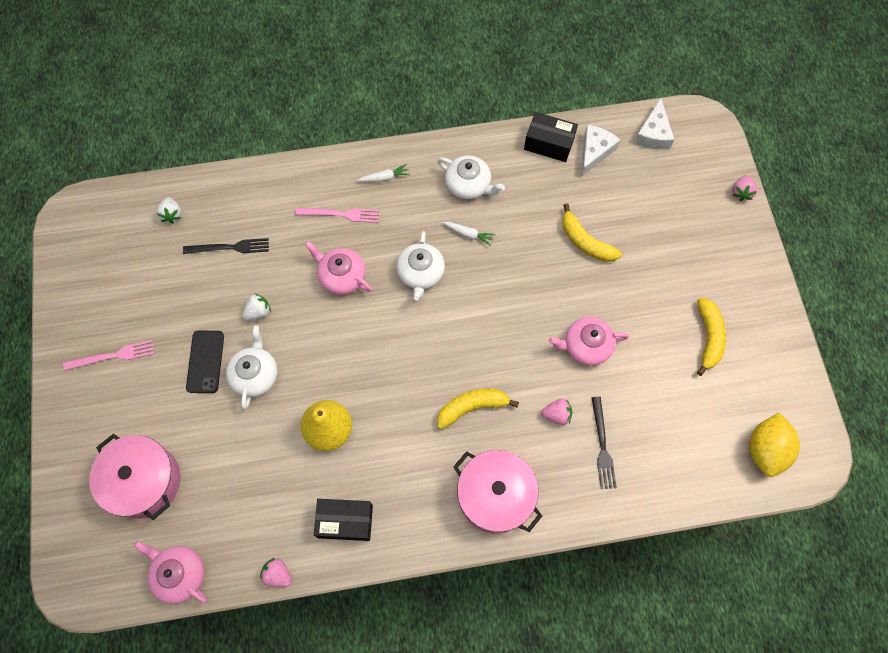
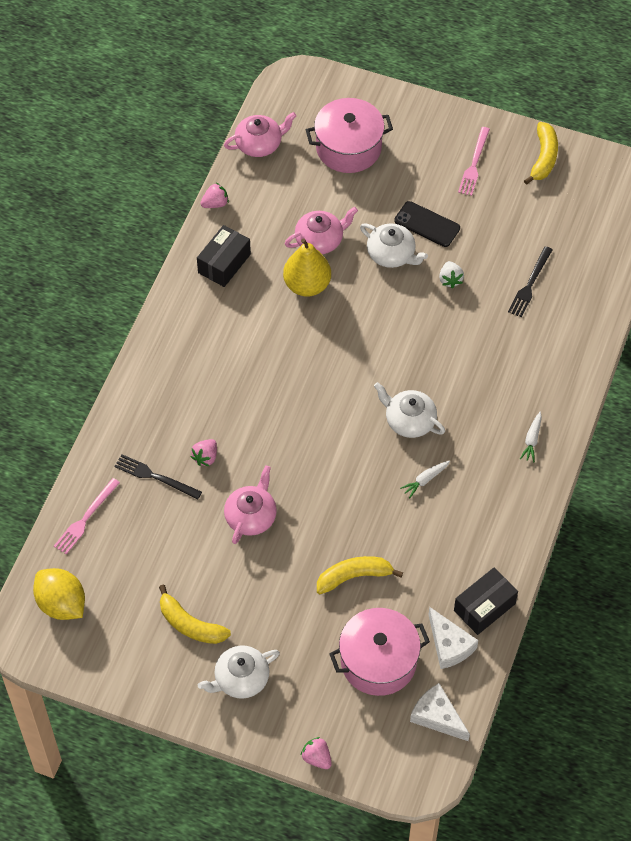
camera: 120 degrees right, 10 degrees down
white strawberry [156,197,182,224] -> none
pink fork [295,207,379,223] -> pink fork moved to [54,478,120,554]
pink teapot [305,241,372,295] -> pink teapot moved to [285,207,358,254]
white teapot [437,156,505,199] -> white teapot moved to [198,645,280,699]
yellow banana [437,388,519,429] -> yellow banana moved to [524,122,558,185]
pink pot [453,450,542,534] -> pink pot moved to [329,608,430,696]

